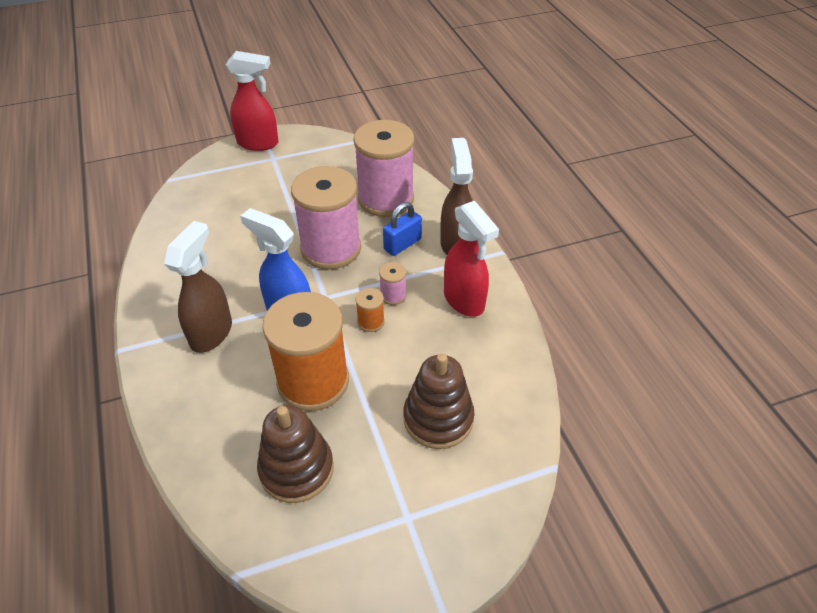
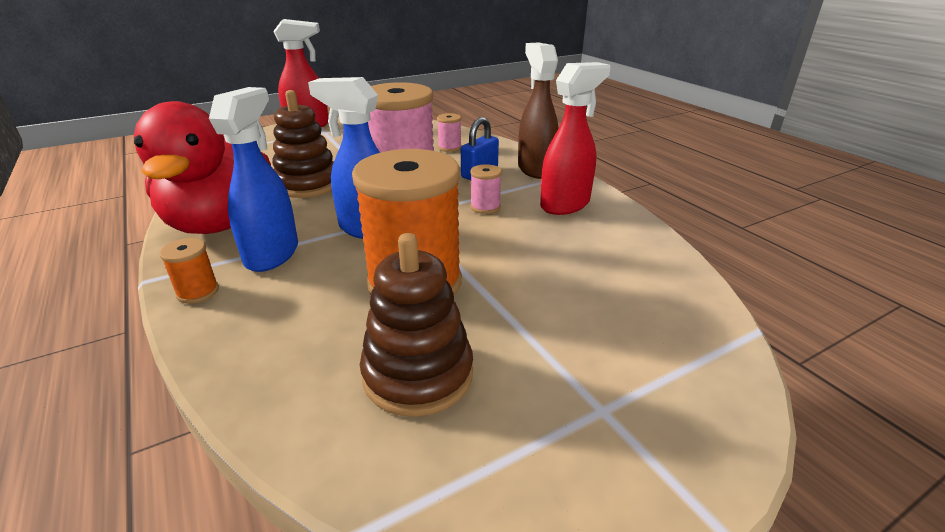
camera: 10 degrees left, 15 degrees down
brown spray bottle [164,221,232,353] -> blue spray bottle [209,87,298,272]
pink spool [354,120,415,217] -> pink spool [437,113,462,152], size x0.41
orange spool [355,288,385,332] -> orange spool moved to [160,238,219,304]
brown stacking toy [403,353,475,449] -> brown stacking toy moved to [272,90,334,198]
red spray bottle [444,201,499,317] -> red spray bottle turned 90 degrees counterclockwise [540,62,610,215]
none -> red duck [134,101,271,234]

